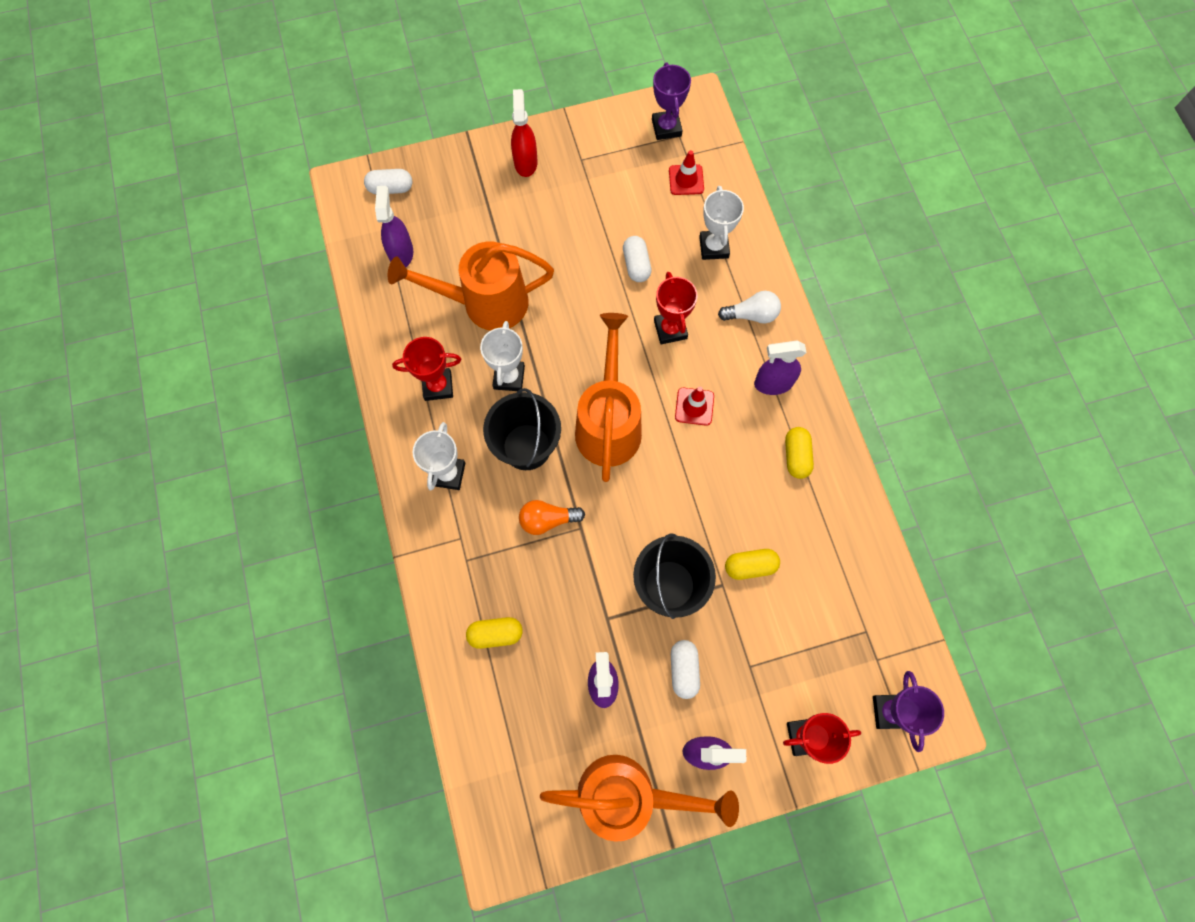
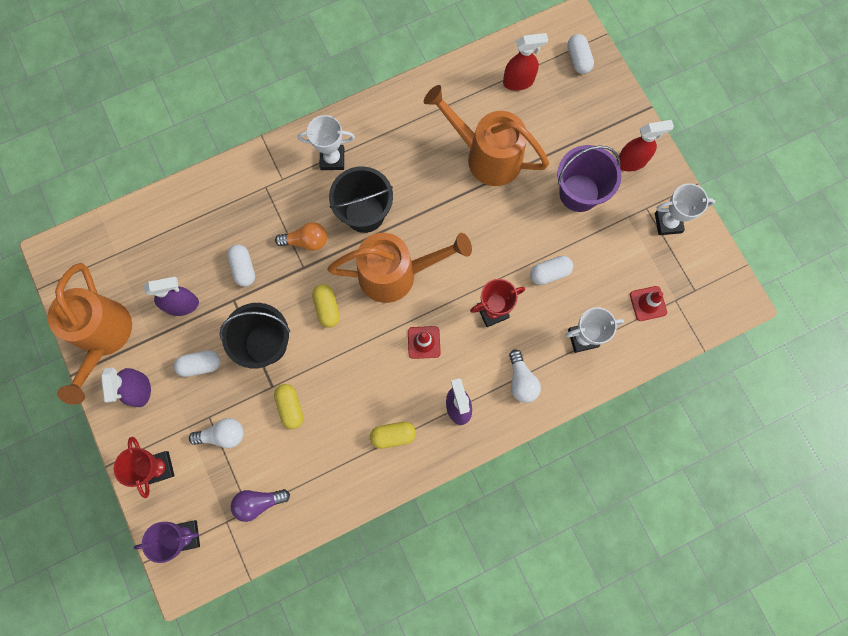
camera: 80 degrees right, 5 degrees up
purple spray bottle [375,186,413,267] -> red spray bottle [503,33,548,91]
orange watering can [388,241,554,331] -> orange watering can turned 45 degrees counterclockwise [424,85,549,186]
red trophy [392,337,461,401] -> none
yellow capsule [466,617,523,649] -> yellow capsule moved to [312,284,340,328]
white trophy [480,321,525,391] -> white trophy moved to [655,183,715,235]
orange light bulb [519,500,585,535] -> orange light bulb turned 105 degrees clockwise [275,222,327,251]
purple trophy [652,63,691,140] -> none
none -> white light bulb [189,418,244,448]
none -> white capsule [227,244,255,287]
none -> purple light bulb [231,489,290,522]
none -> purple bucket [557,145,622,212]

